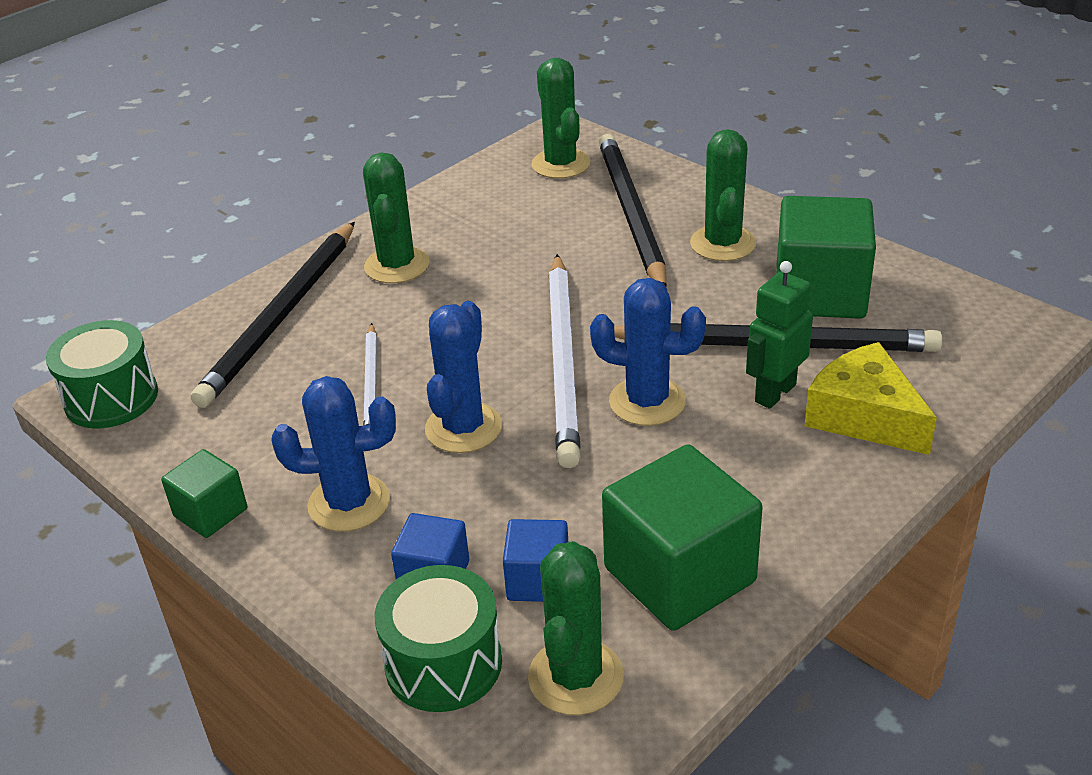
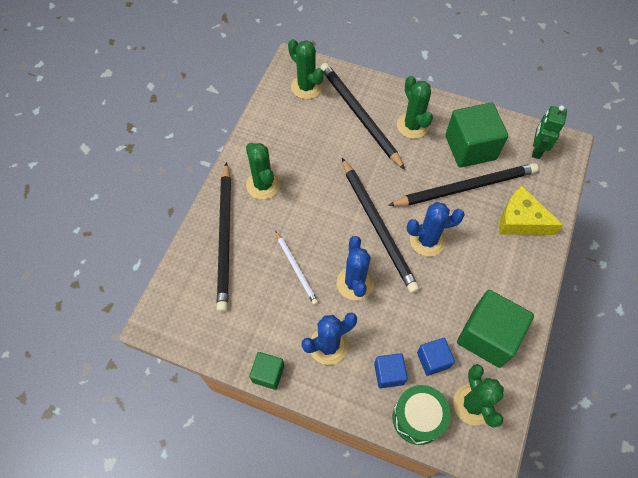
camera: 25 degrees left, 25 degrees up
green drum [46,320,158,428] -> none
white pencil [548,254,581,468] -> black pencil [342,158,419,293]
green robot [746,261,813,409] -> green robot moved to [532,105,567,159]

